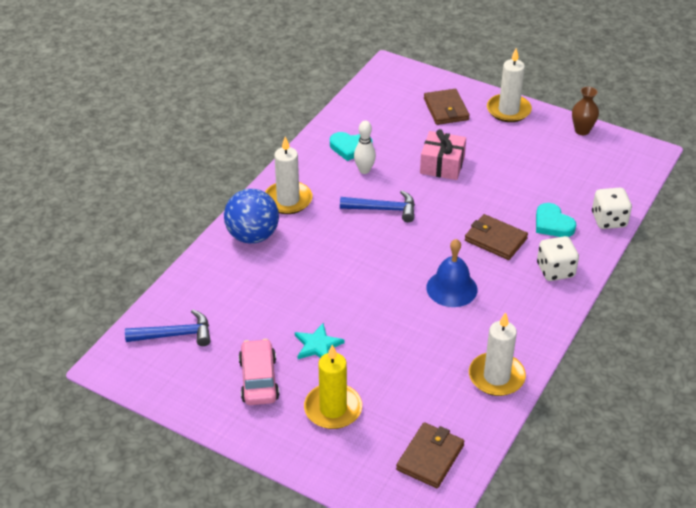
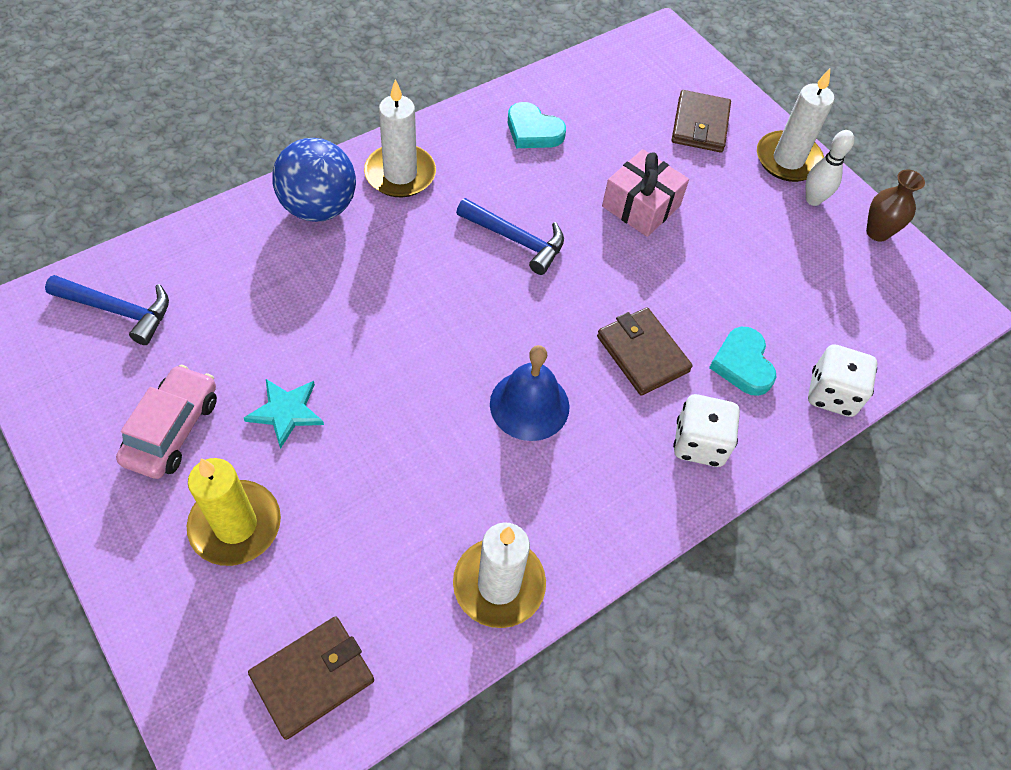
camera: 20 degrees right, 15 degrees up
white bowling pin [354,121,376,174] -> white bowling pin moved to [806,130,854,206]

